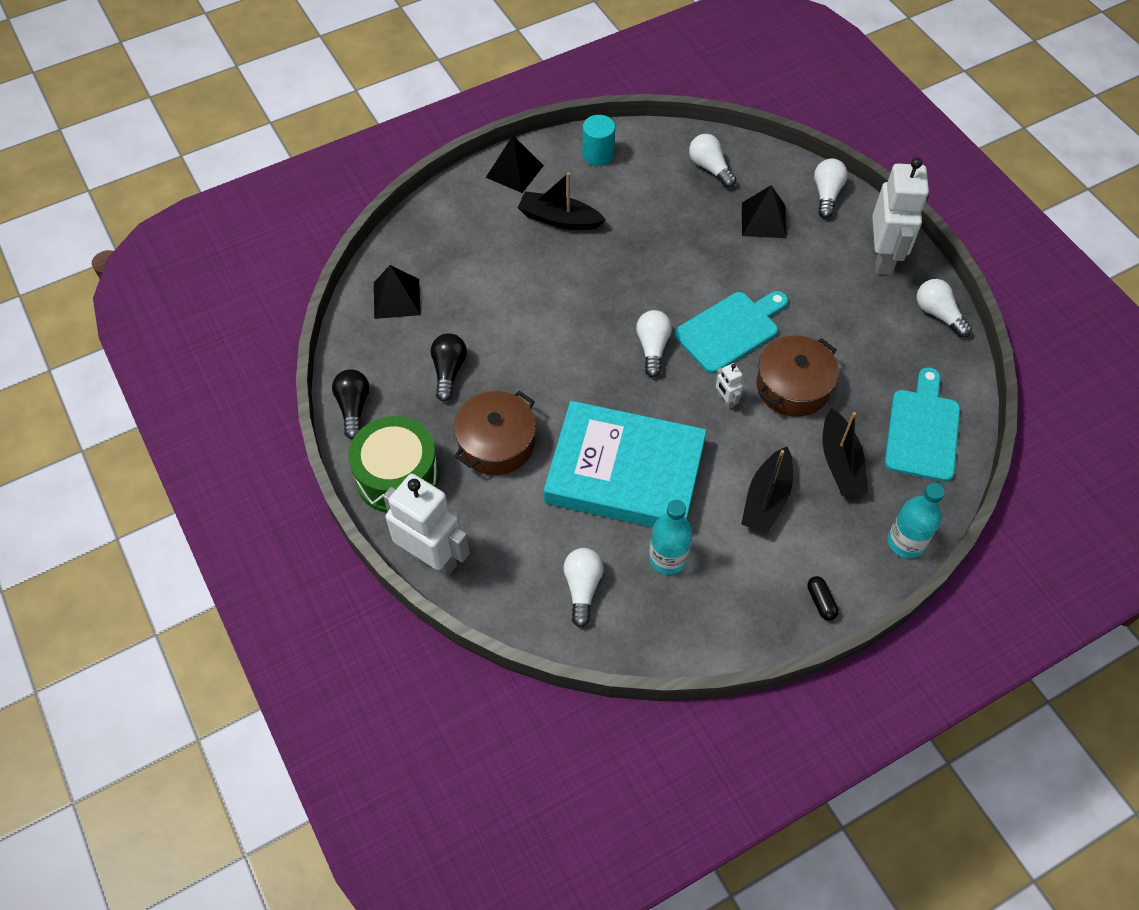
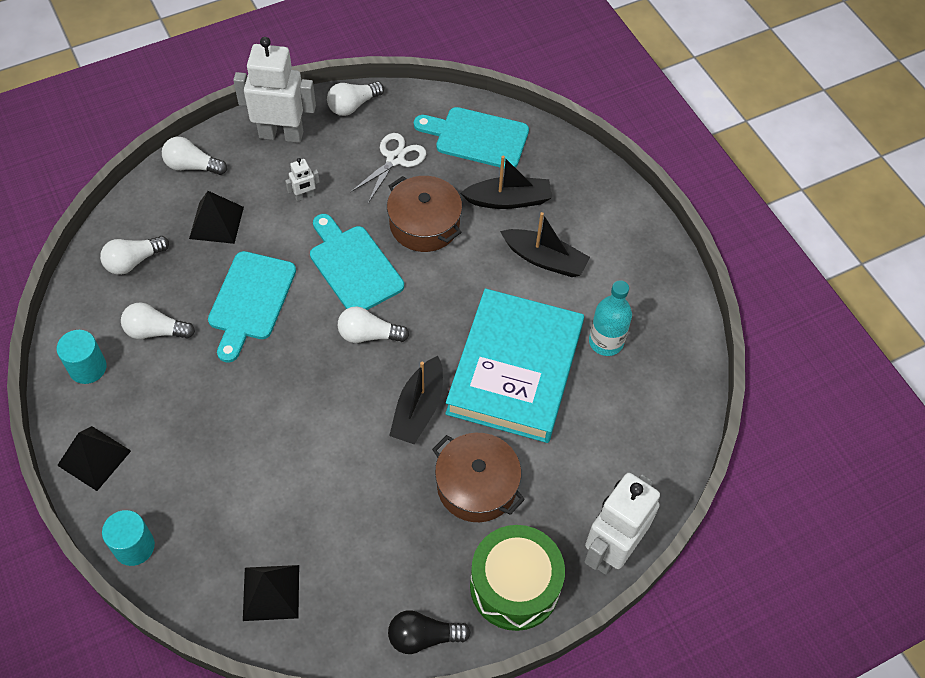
camera: 90 degrees left, 0 degrees up
black light bulb [431,333,467,402] -> none
black boat [518,172,606,230] -> black boat moved to [389,356,443,444]
white light bulb [563,548,604,628] -> white light bulb moved to [121,302,195,339]
white robot [716,363,743,409] -> white robot moved to [285,158,320,202]
black capsule [807,576,839,621] -> none
turquoise bottle [888,483,945,558] -> none
none -> turquoise cylinder [102,510,155,566]
none -> turquoise cutting board [208,251,296,363]
none -> white scissors [351,133,426,203]

